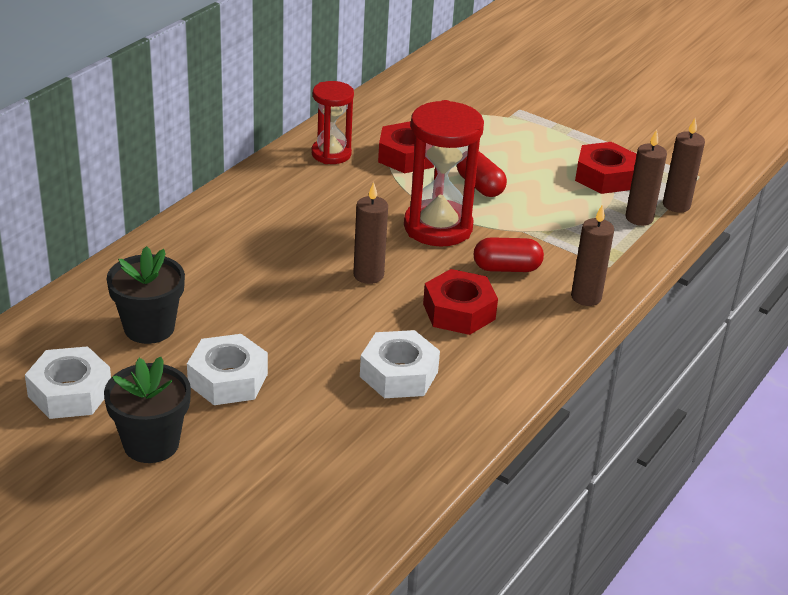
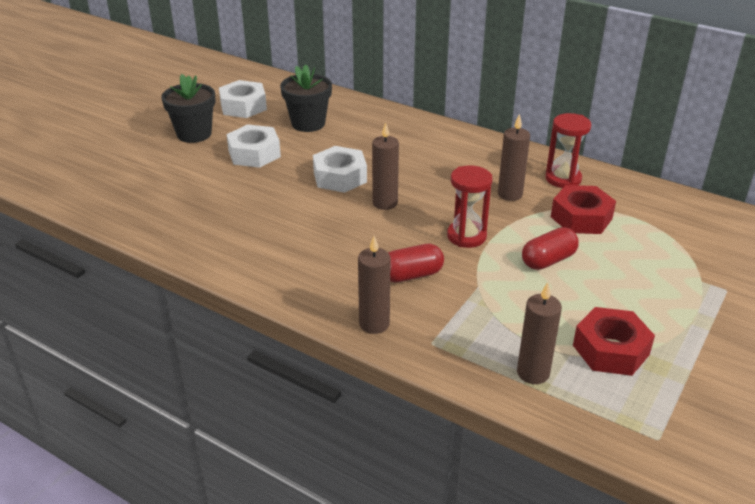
camera: 90 degrees right, 0 degrees up
white nut [360,330,440,398] -> white nut moved to [313,146,367,193]
red hourglass [404,100,484,247] -> red hourglass [447,165,492,248], size x0.62
red nut [423,269,498,335] -> none
red capsule [474,237,544,272] -> red capsule turned 75 degrees clockwise [388,244,444,283]
brown candle [663,118,705,213] -> brown candle moved to [498,114,530,201]

